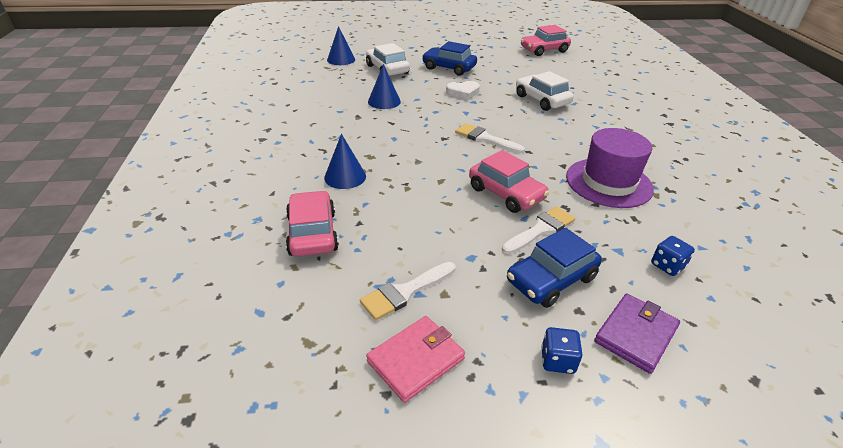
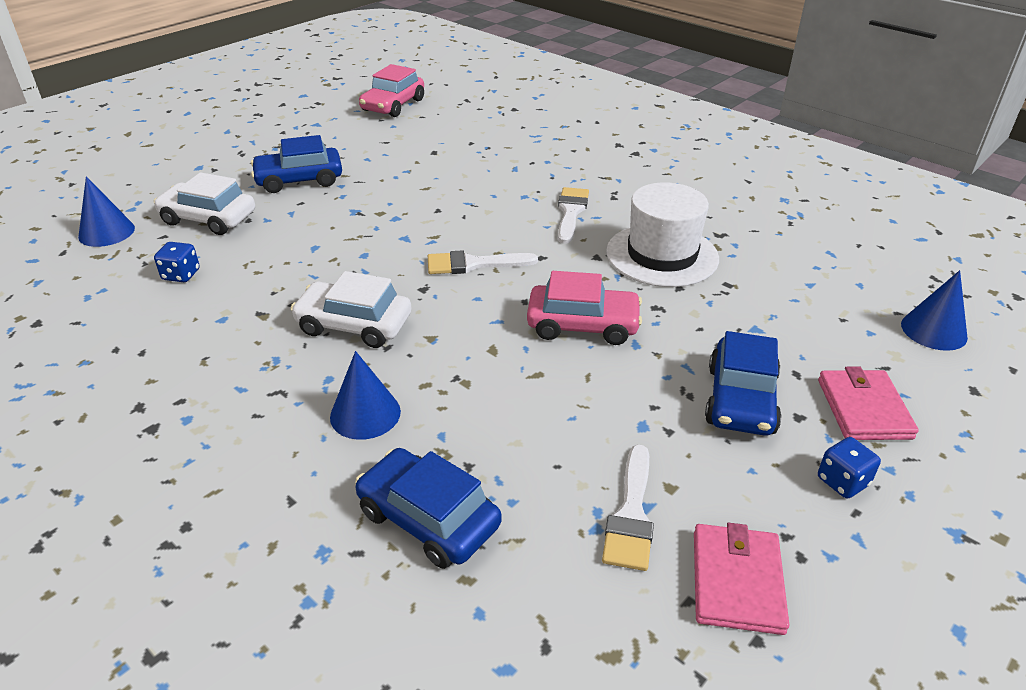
camera: 40 degrees left, 0 degrees up
pink car [286,191,339,257] -> blue car [355,448,502,569]
blue cone [368,64,401,109] -> blue cone moved to [901,270,968,351]
white heart [446,81,480,100] -> none
white brush [502,206,575,254] -> white brush moved to [558,187,589,244]
white car [516,71,574,111] -> white car moved to [291,271,411,348]
purple hat [566,128,654,208] -> white hat [606,182,719,287]
purple wallet [594,293,680,374] -> pink wallet [818,367,919,440]
blue dice [651,236,695,276] -> blue dice moved to [154,242,200,282]

